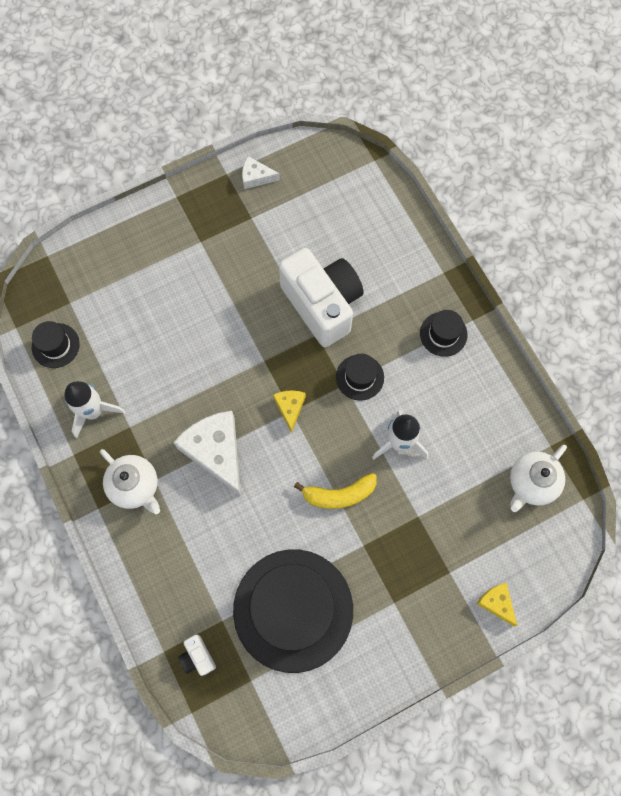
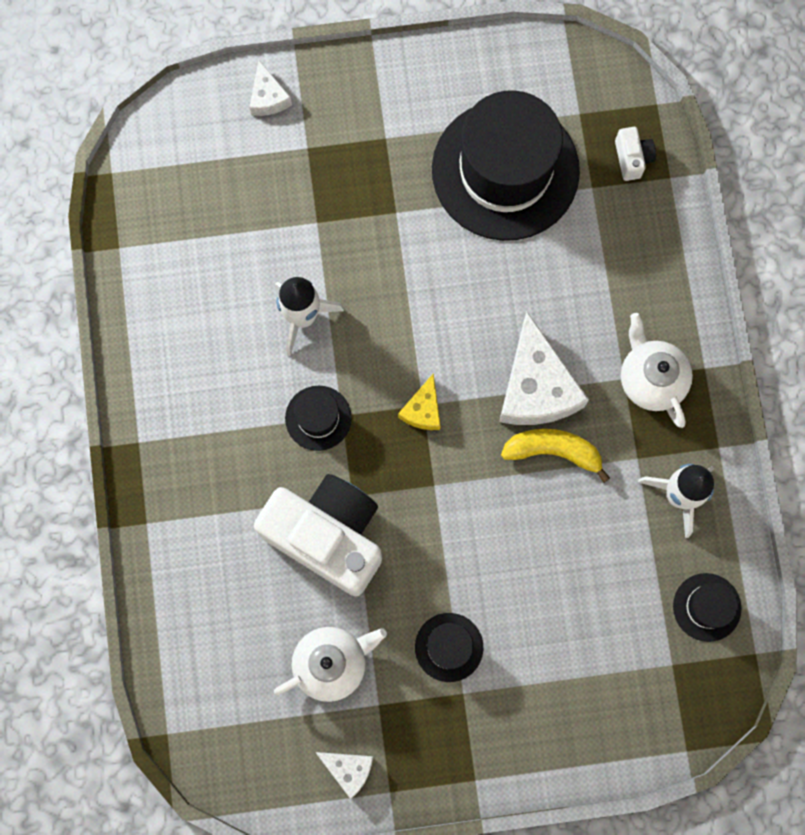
camera: 160 degrees left, 5 degrees up
white camera [279,248,364,347] -> white camera turned 135 degrees clockwise [254,474,382,596]
yellow banana [294,473,377,509] -> yellow banana moved to [501,429,610,483]
black hat [420,310,468,357] -> black hat moved to [415,613,483,682]
yellow cheese [476,583,517,626] -> white cheese [250,60,292,116]
white teapot [510,445,567,512] -> white teapot moved to [274,627,387,702]

